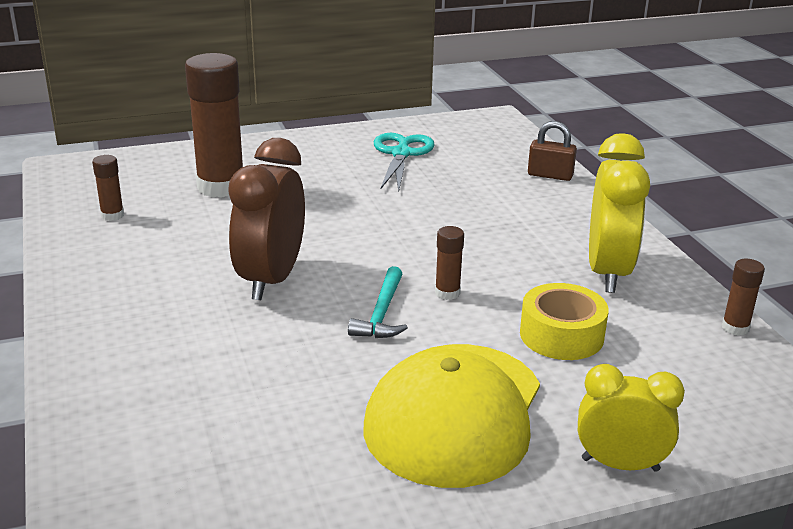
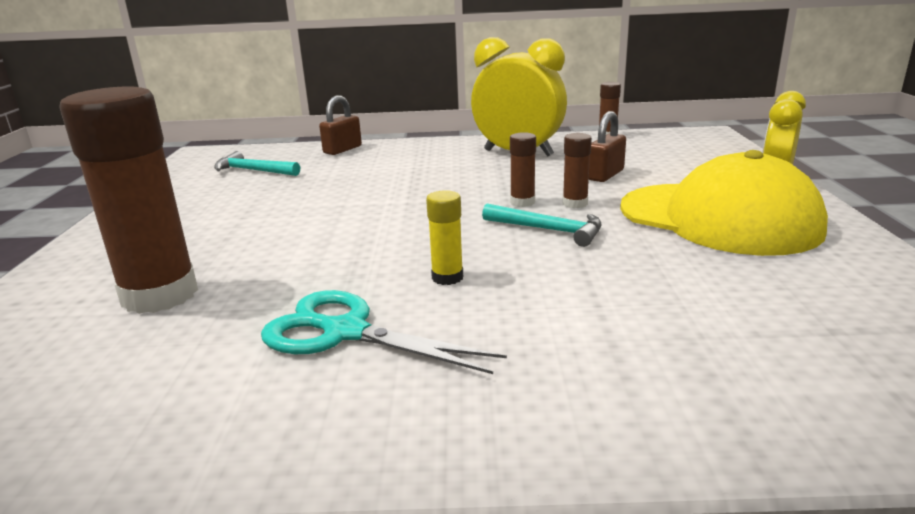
camera: 70 degrees left, 5 degrees down
brown glue stick [92,155,124,221] -> brown glue stick moved to [563,133,592,208]
brown clock [228,138,305,300] -> yellow glue stick [426,190,463,285]
turquoise scissors [374,133,434,191] -> turquoise scissors moved to [261,290,507,374]
yellow tape [520,283,609,360] -> brown padlock [589,111,626,182]
none -> turquoise hammer [214,151,300,176]

